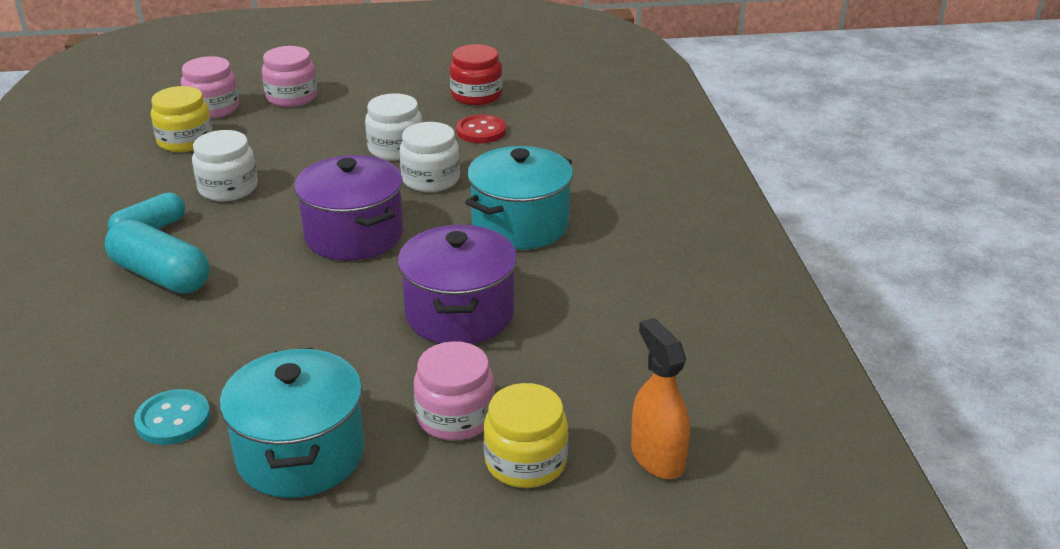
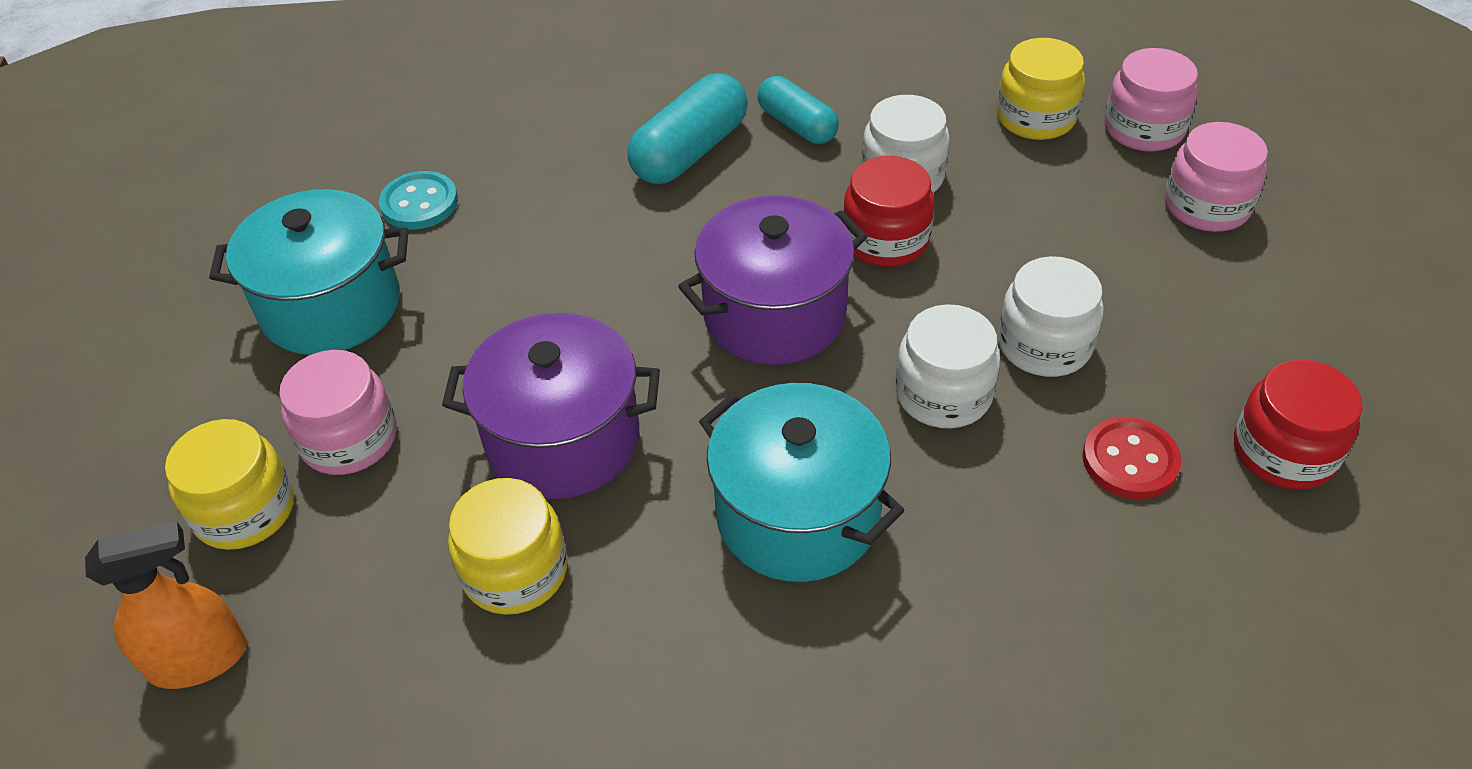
camera: 95 degrees right, 15 degrees up
none -> yellow jar [448,478,568,615]
none -> red jar [843,156,935,267]

